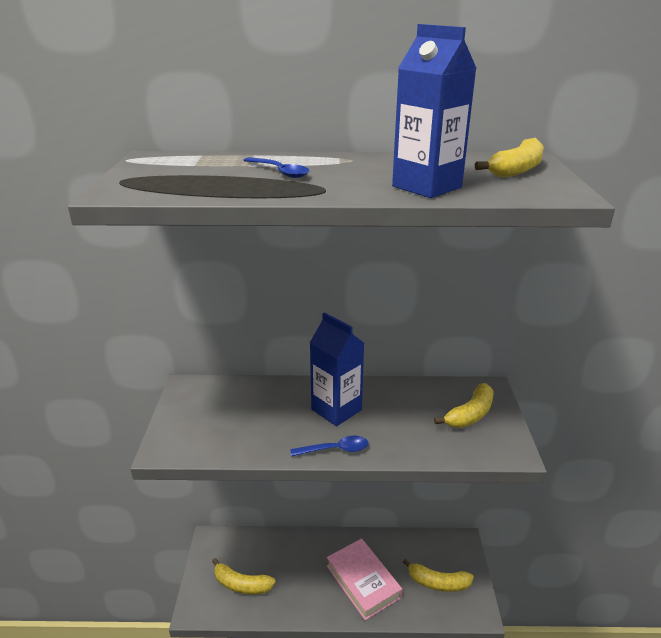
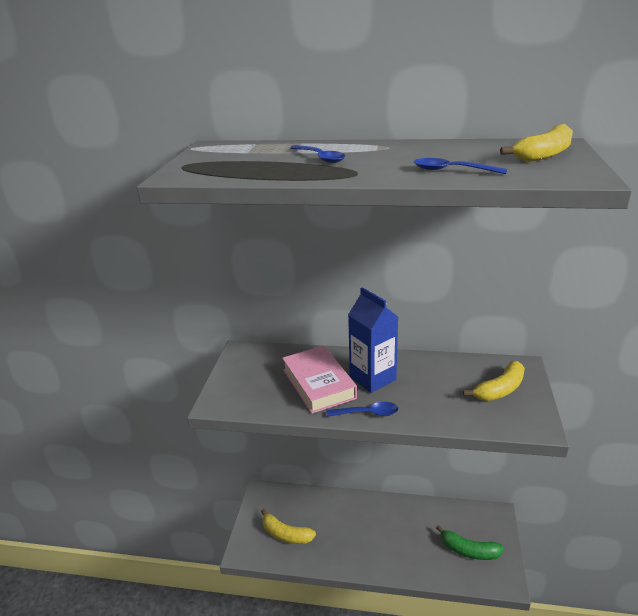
camera: 10 degrees right, 0 degrees up
pink book [326,538,402,620] -> pink book moved to [282,346,357,414]
blue carton [392,24,477,198] -> blue spoon [414,158,507,174]
yellow banana [403,558,474,592] -> green banana [436,525,504,560]

